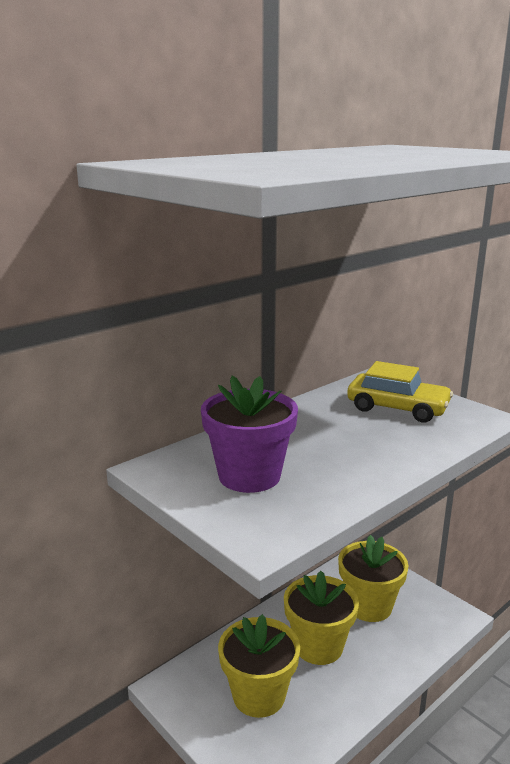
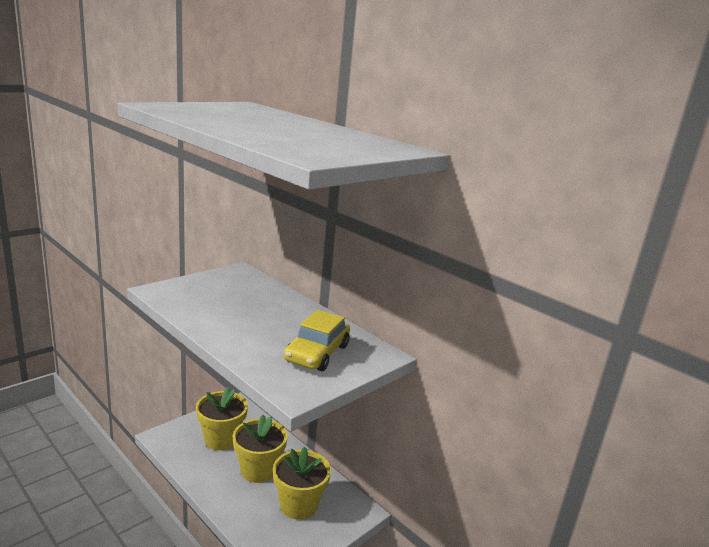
camera: 85 degrees right, 0 degrees up
purple flower pot [201,376,298,493] -> none

